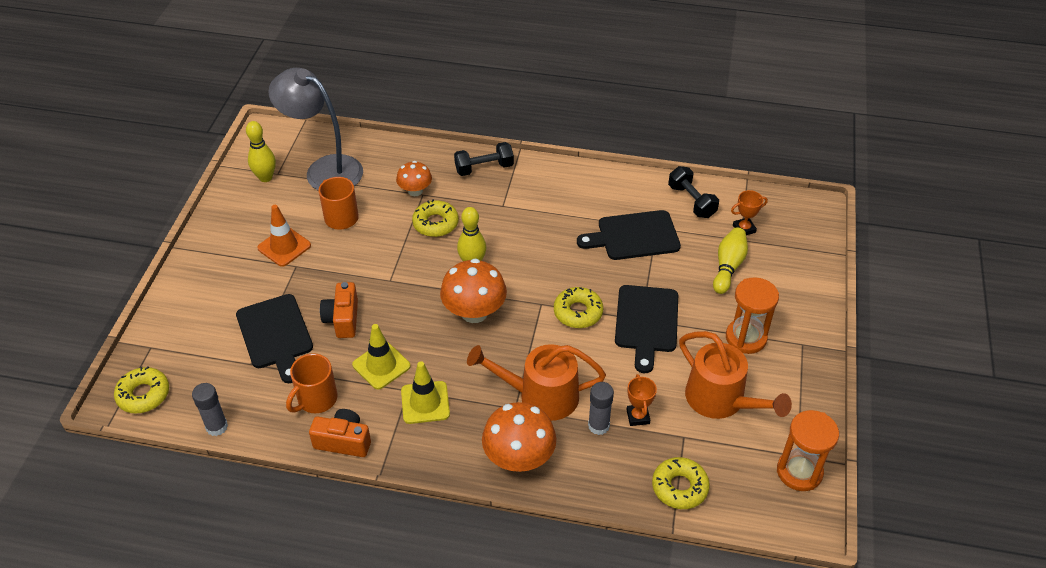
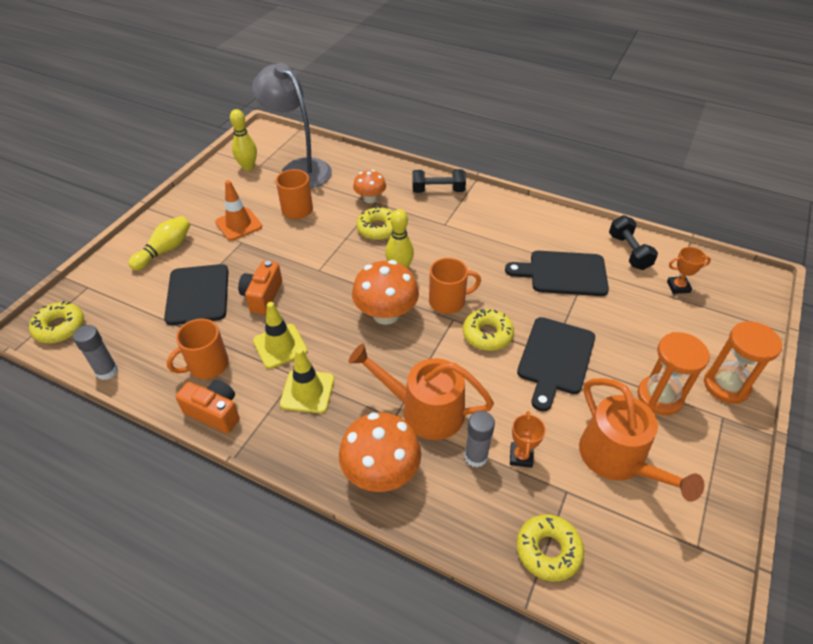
camera: 15 degrees right, 0 degrees up
yellow bowling pin [713,227,748,294] -> yellow bowling pin moved to [128,216,191,271]
orange hourglass [777,410,839,491] -> orange hourglass moved to [703,321,782,404]
none -> orange mug [429,258,481,314]

